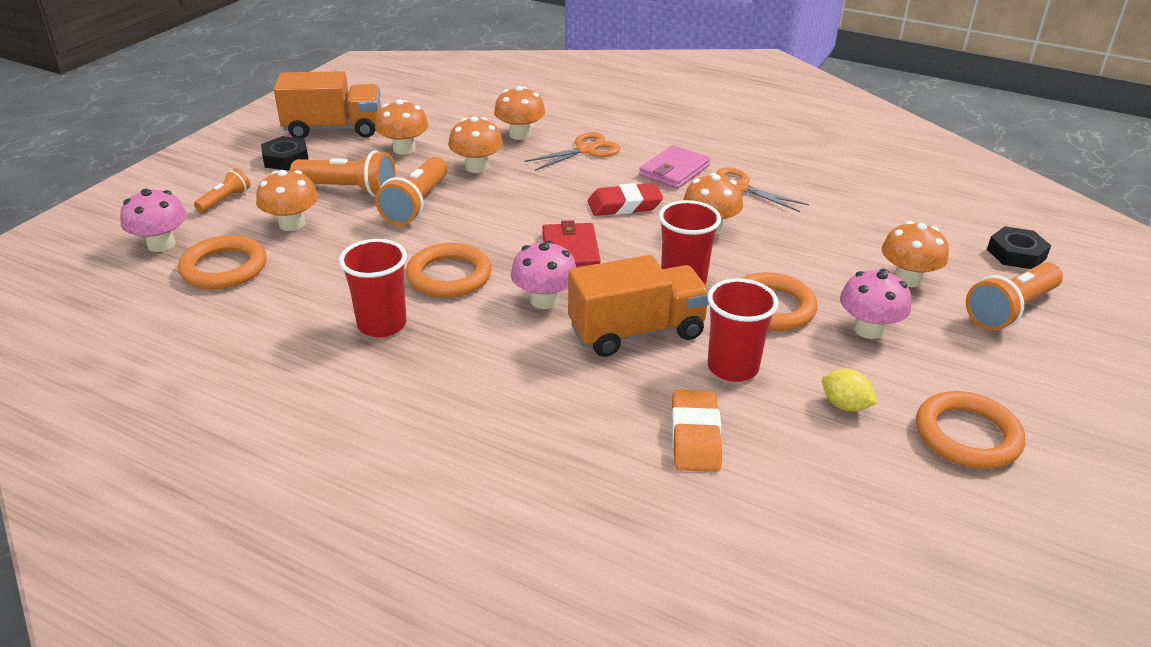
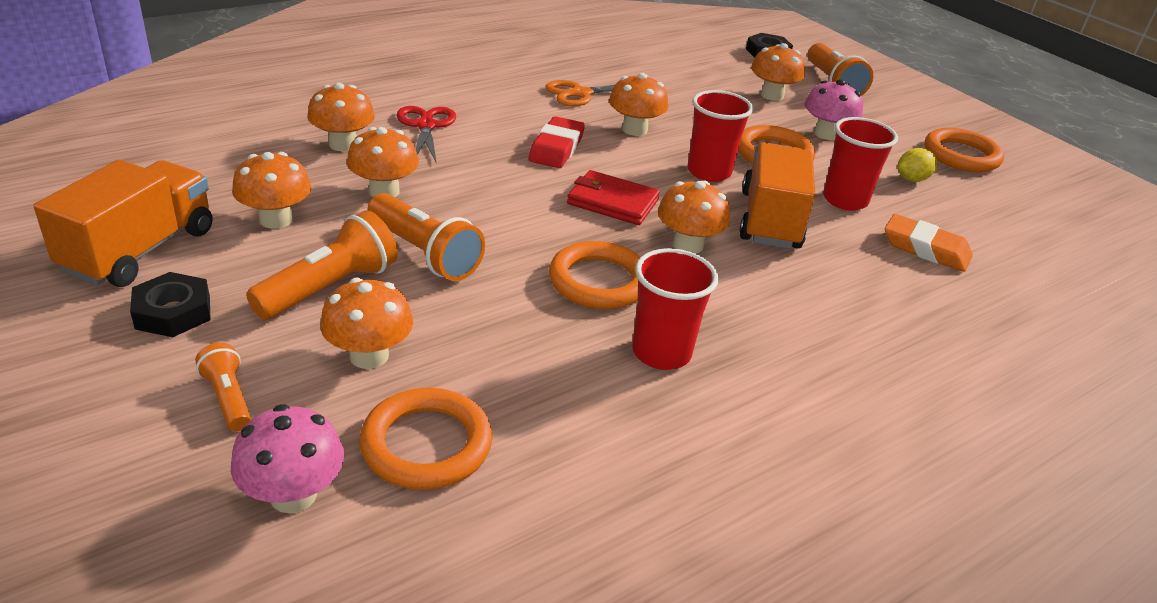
camera: 65 degrees left, 0 degrees up
pink mushroom [511,240,576,309] -> orange mushroom [658,181,730,254]
orange scissors [524,132,621,171] -> red scissors [396,106,456,164]
pink wallet [639,145,710,189] -> none

